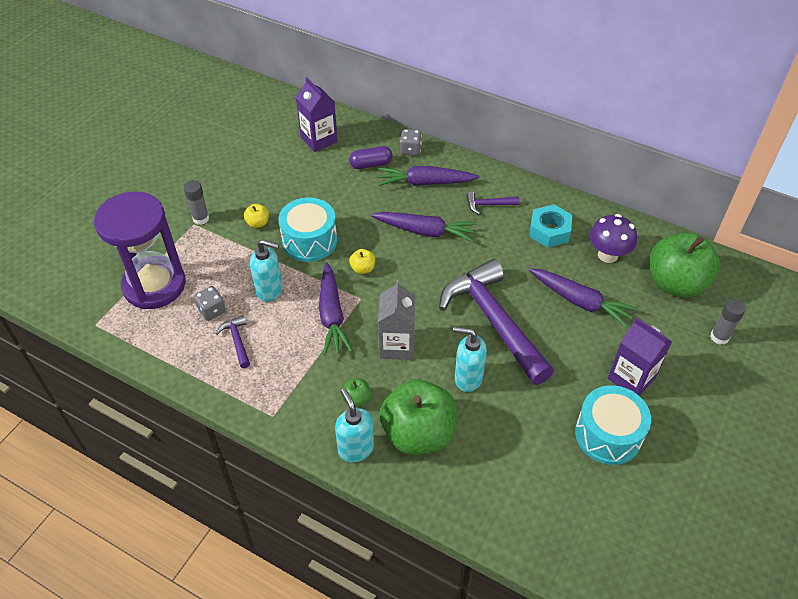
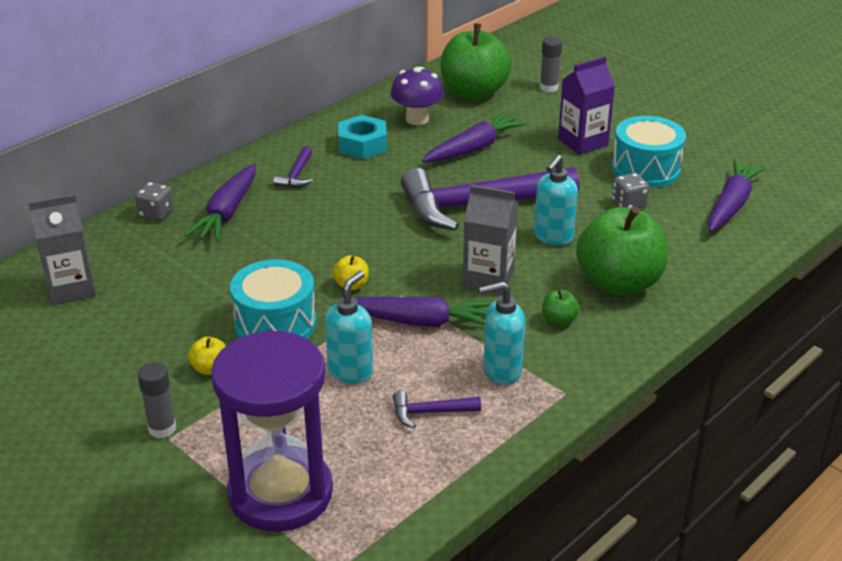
camera: 75 degrees left, 15 degrees down
grey dice [194,286,226,321] -> grey dice moved to [612,173,649,209]
purple carton [296,77,338,152] -> grey carton [28,194,96,305]
turquoise soap dispenser [335,388,374,462] -> turquoise soap dispenser moved to [479,281,525,385]
purple capsule [349,146,393,169] -> none
purple carrot [371,212,477,242] -> purple carrot moved to [708,159,766,232]

